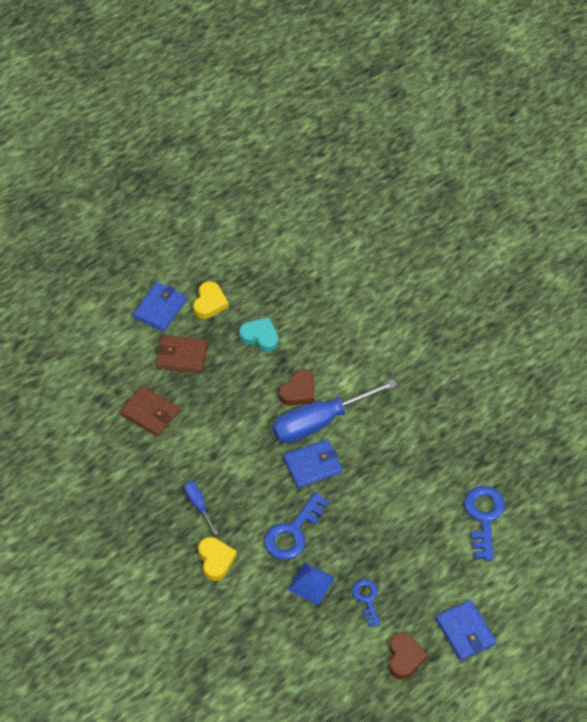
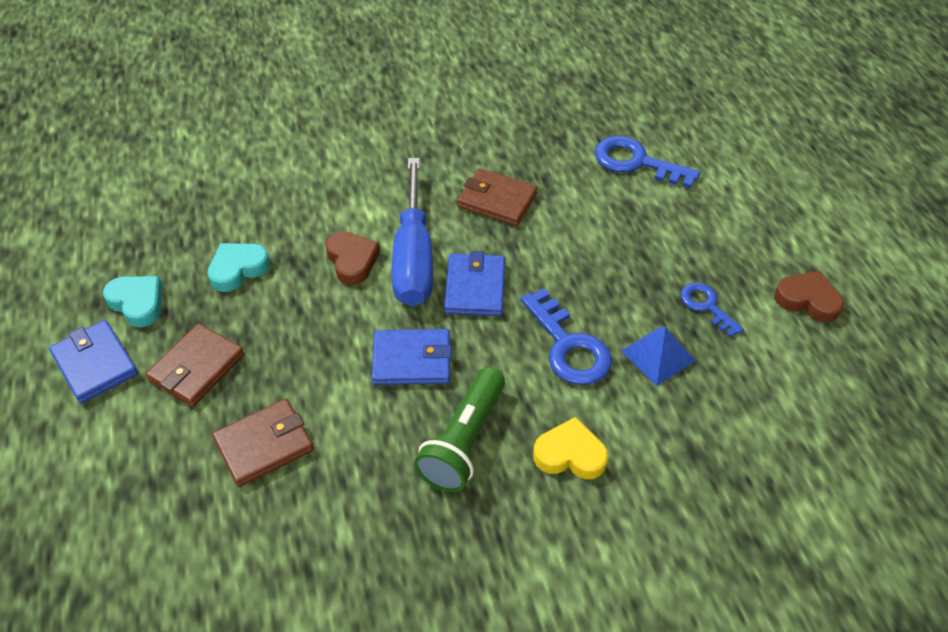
camera: 65 degrees left, 5 degrees down
blue screwdriver [184,481,218,535] -> green flashlight [414,367,505,492]
yellow heart [193,281,229,319] -> turquoise heart [103,276,163,327]
blue key [352,579,380,627] -> blue key turned 45 degrees clockwise [681,282,744,337]
blue wallet [436,600,496,661] -> blue wallet moved to [371,329,452,385]
none -> brown wallet [457,168,538,226]

